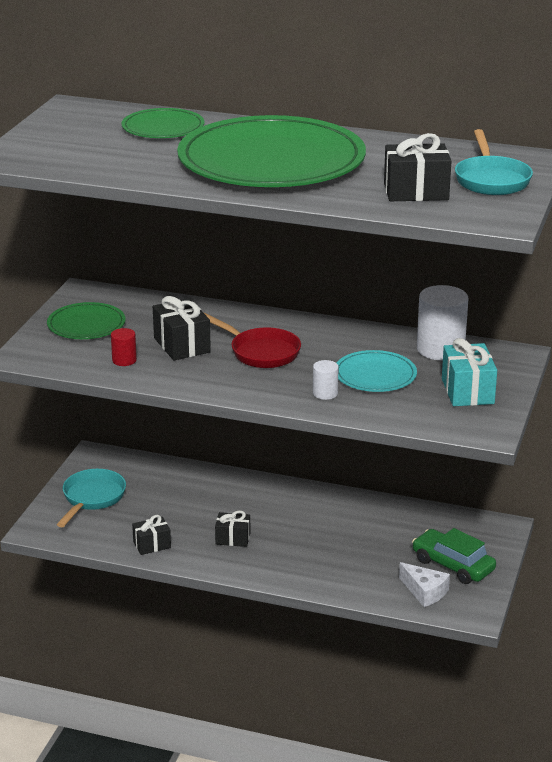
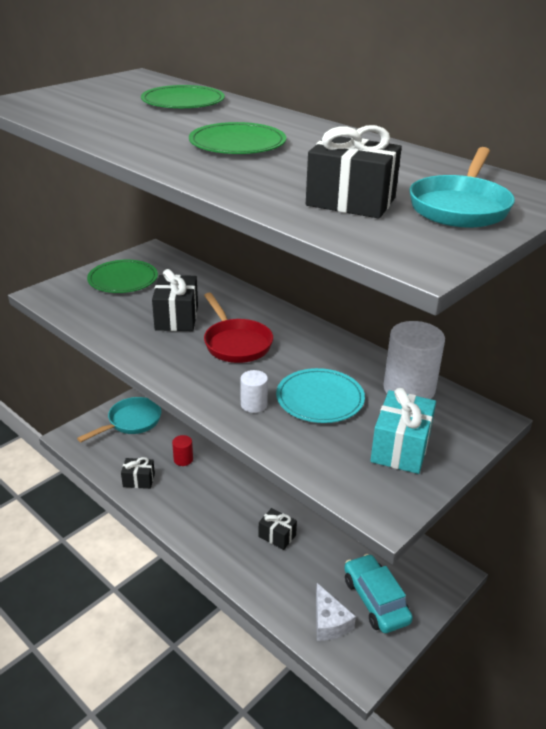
camera: 25 degrees right, 5 degrees up
red cylinder [111,328,137,366] -> red cylinder moved to [172,435,193,466]
green plate [177,115,366,187] -> green plate [189,122,286,154], size x0.46
black gift [215,510,250,547] -> black gift moved to [259,508,297,550]
green car [412,528,496,584] -> turquoise car [344,554,413,633]

